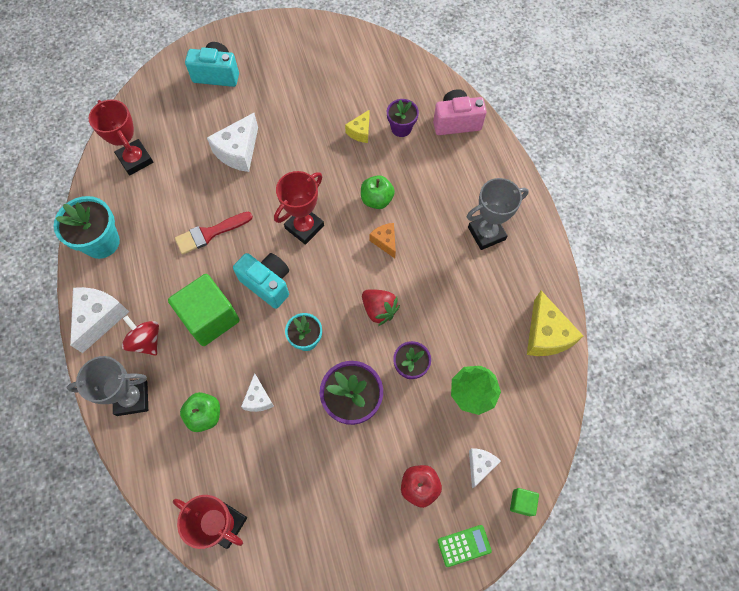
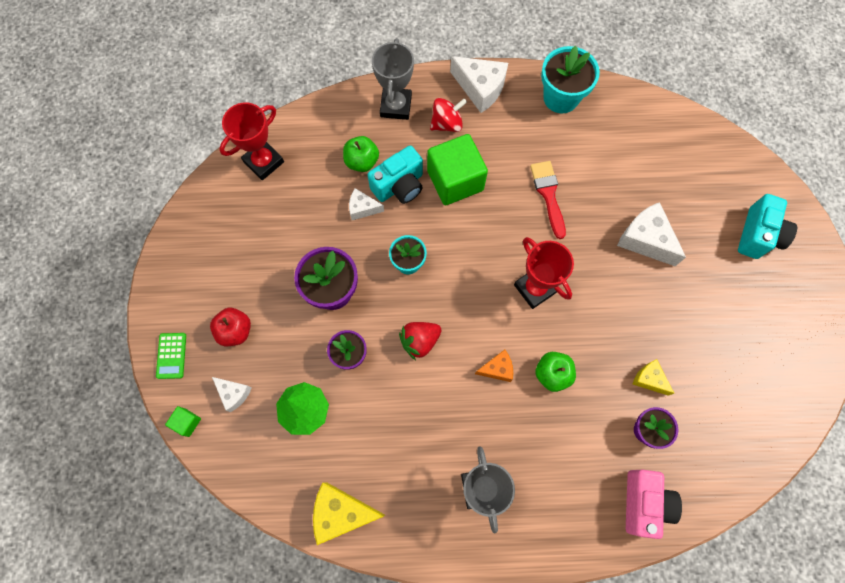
camera: 105 degrees right, 5 degrees up
red trophy [88,100,153,175] -> none
turquoise camera [233,253,289,309] -> turquoise camera moved to [368,145,423,204]

